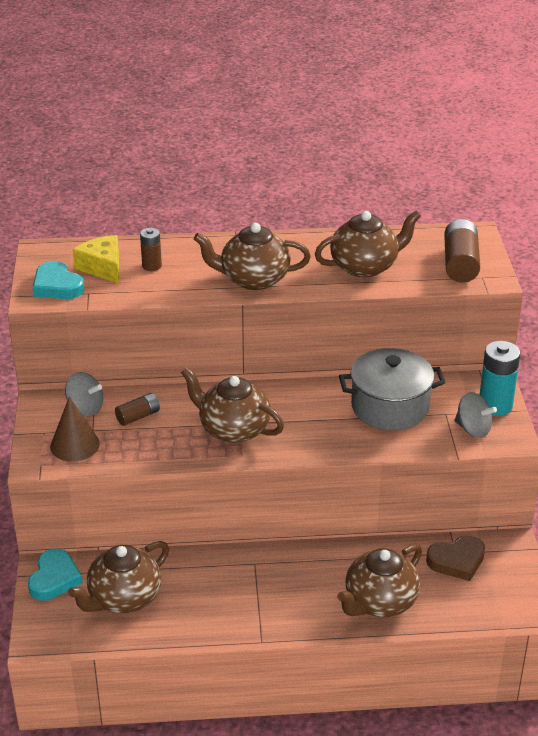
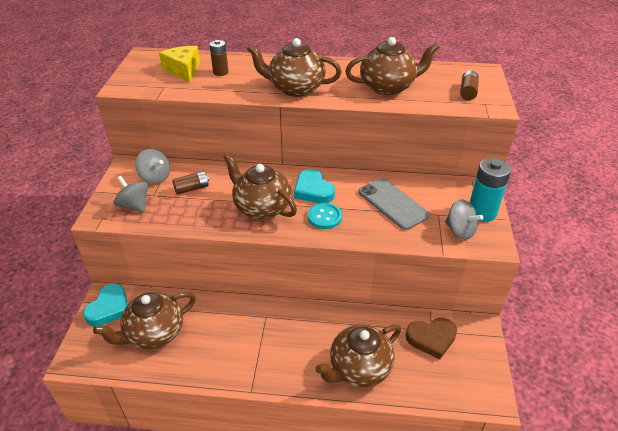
camera: 10 degrees right, 5 degrees up
turquoise heart [32,261,84,299] -> turquoise heart moved to [294,169,335,203]
brown cone [50,396,100,462] -> grey spinning top [114,176,148,213]
grey pot [339,348,446,430] -> grey phone [358,178,430,230]
brown battery [444,219,480,283] -> brown battery [460,70,479,100], size x0.58
none -> turquoise button [308,203,342,229]

